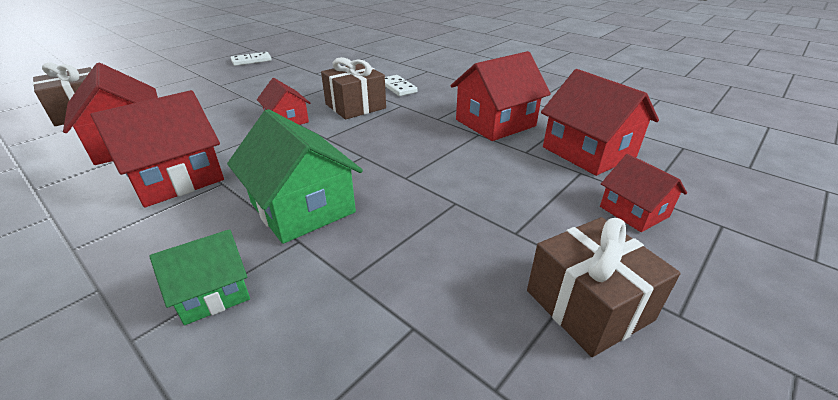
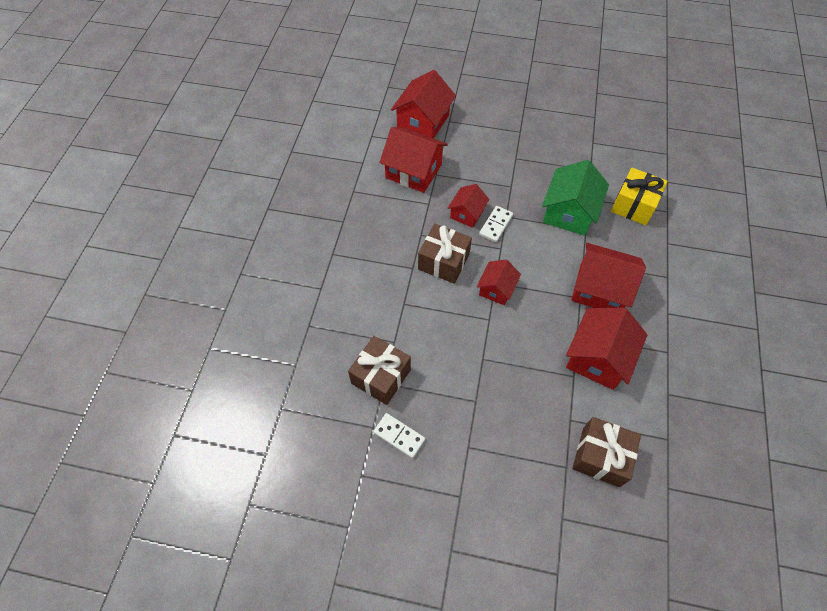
camera: 120 degrees left, 25 degrees up
green house [149,229,250,325] -> yellow gift [611,168,668,225]
white domino [385,75,417,96] -> white domino moved to [479,206,513,242]
brown gift [527,217,681,357] -> brown gift moved to [348,336,411,405]
red house [600,154,687,232] -> red house moved to [448,184,490,228]

